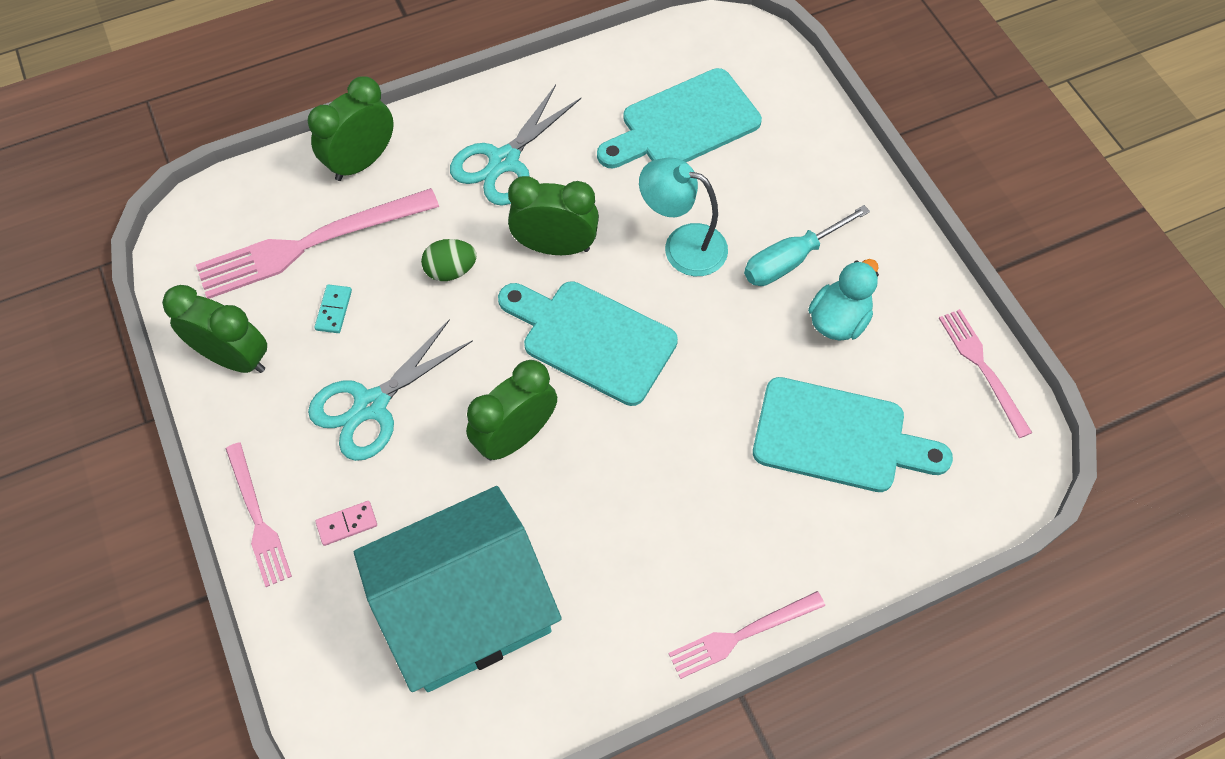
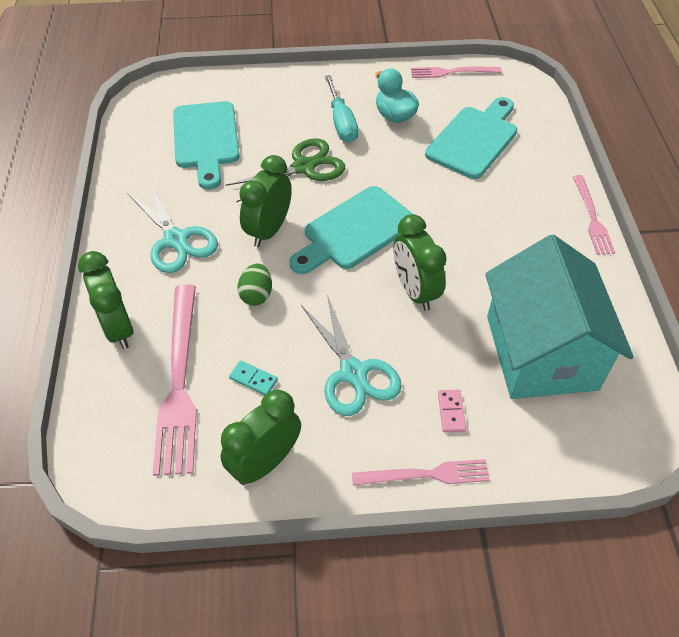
camera: 70 degrees left, 10 degrees down
turquoise lamp [639,157,728,276] -> green scissors [226,138,345,202]

